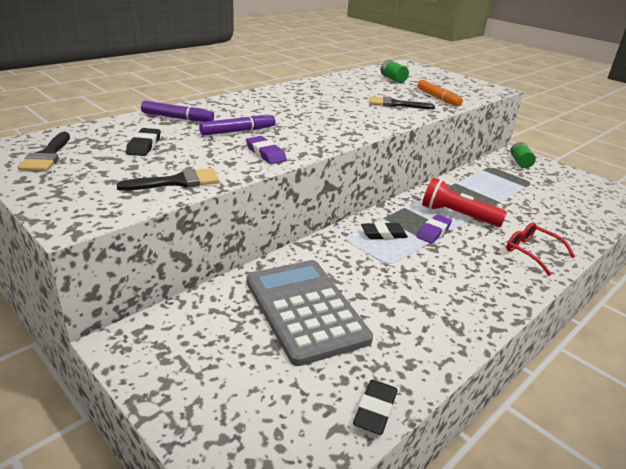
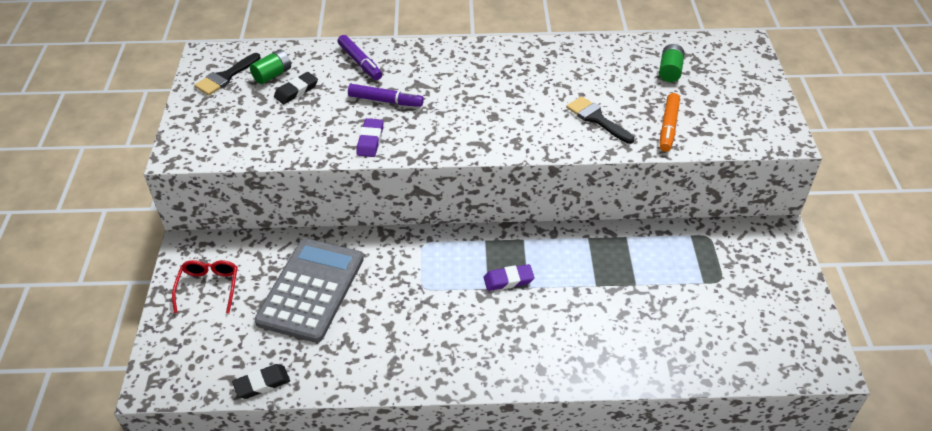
camera: 45 degrees right, 15 degrees up
black brush [116,168,220,191] -> none
black eraser [361,222,408,239] -> none
red flashlight [422,177,507,227] -> none
red glasses [507,222,575,276] -> red glasses moved to [172,260,237,313]
green battery [510,142,536,168] -> green battery moved to [250,49,291,84]

